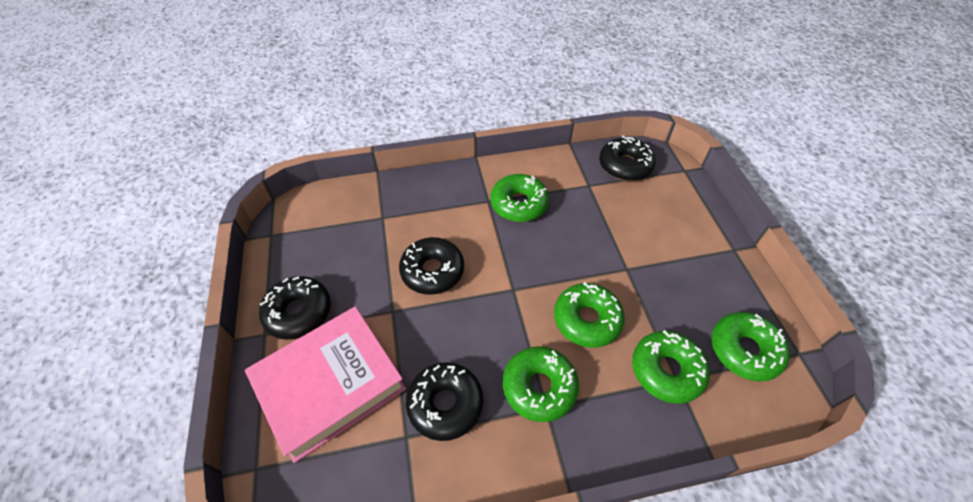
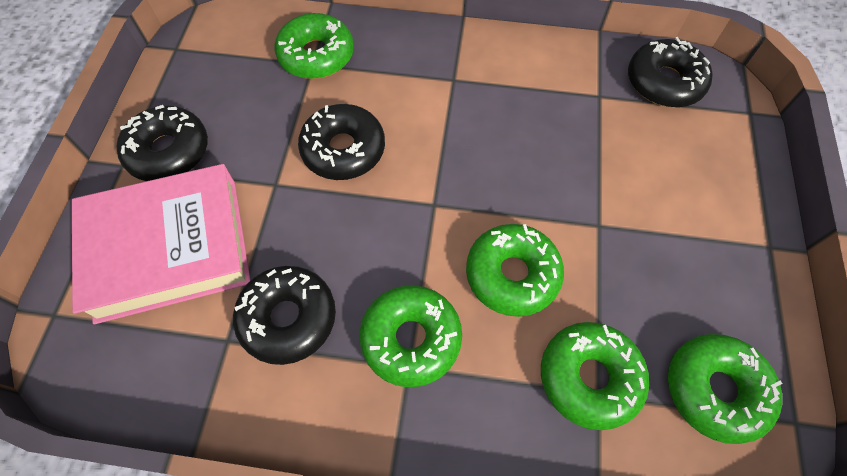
camera: 20 degrees right, 10 degrees up
green donut [491,174,549,222] -> green donut moved to [274,13,354,79]

